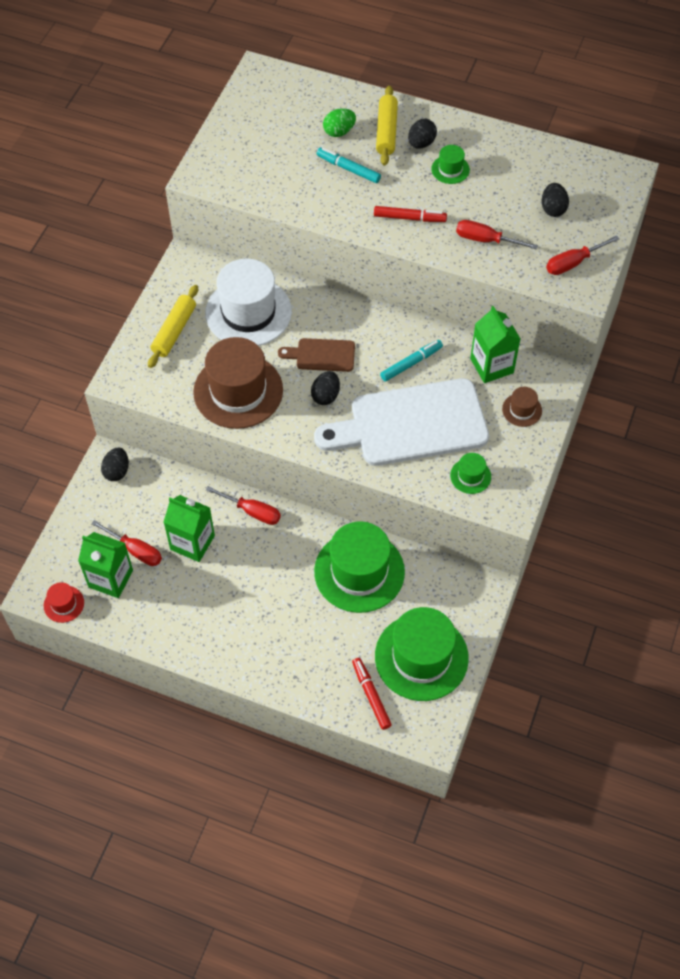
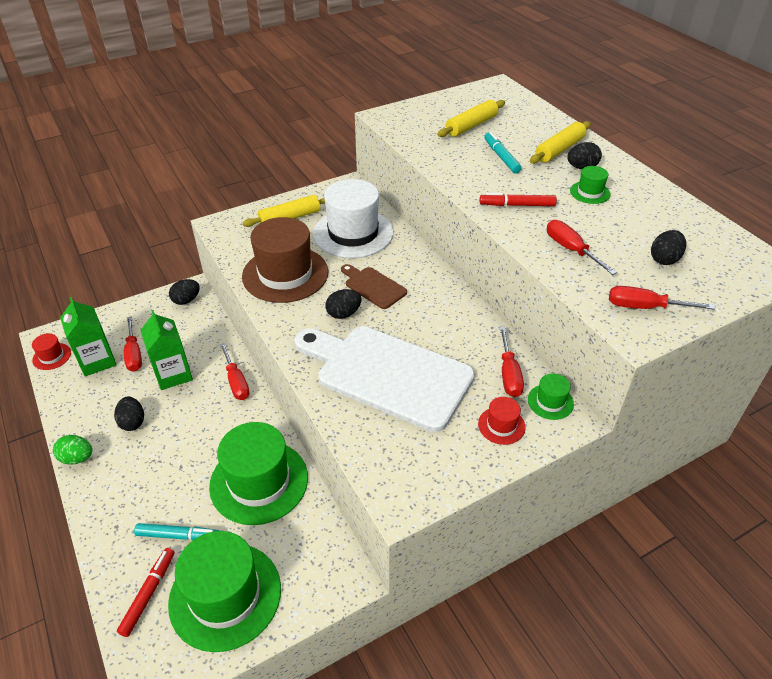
camera: 40 degrees right, 15 degrees down
green egg [323,108,356,137] -> green egg moved to [53,435,92,465]
red marker [374,206,447,222] -> red marker turned 135 degrees clockwise [480,193,557,206]
turquoise marker [380,340,443,381] -> turquoise marker moved to [134,523,220,541]
green hat [450,453,491,494] -> green hat moved to [528,373,574,420]
green carton [470,306,520,383] -> red screwdriver [499,327,524,397]
brown hat [502,387,542,427] -> red hat [478,397,526,445]
none -> black egg [114,397,144,431]
none -> yellow rolling pin [437,100,505,137]

